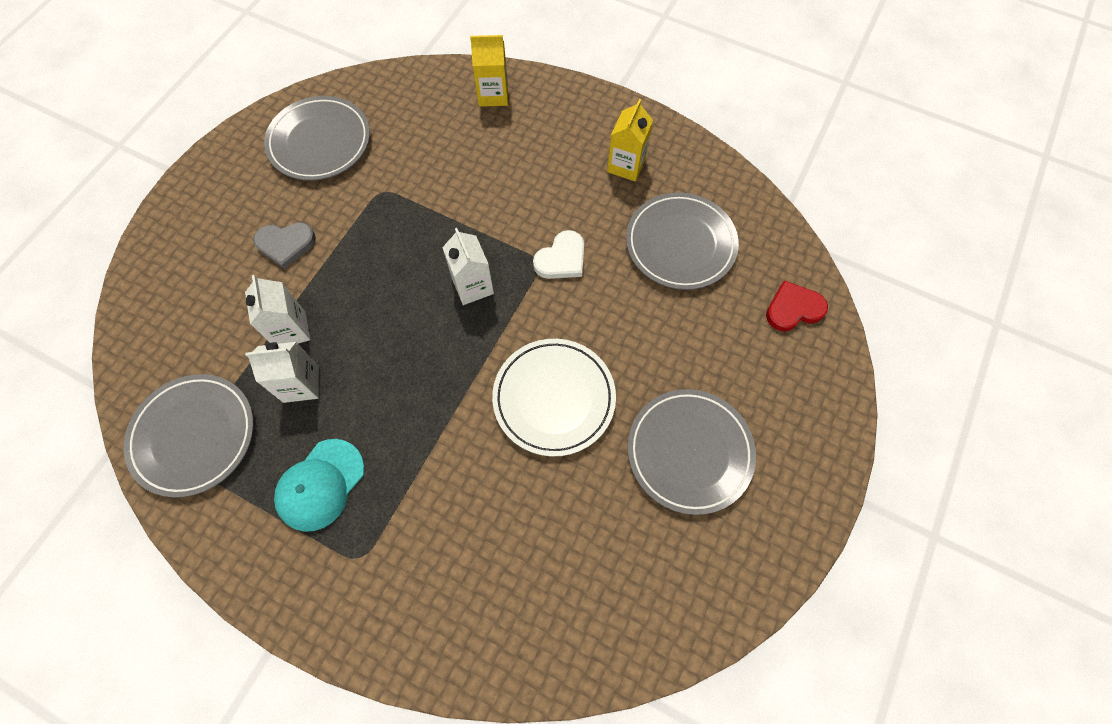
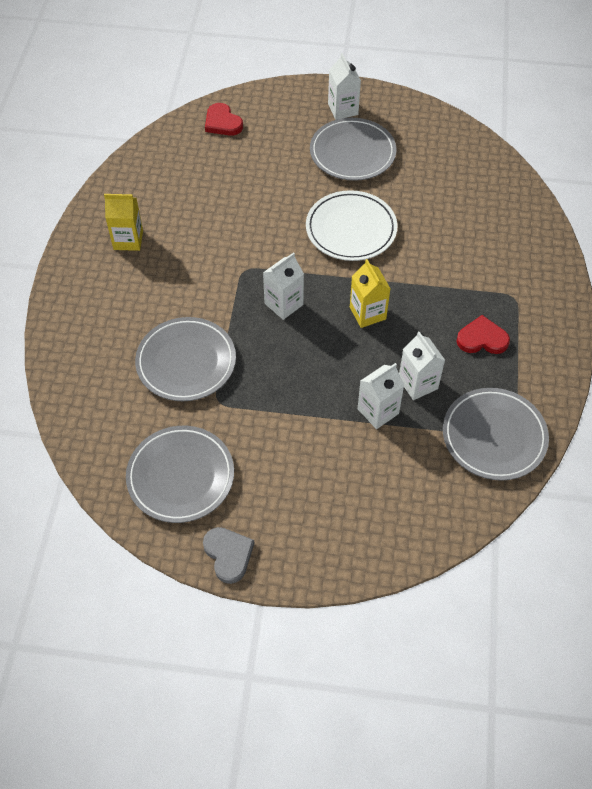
camera: 110 degrees left, 10 degrees down
grey heart [253,222,316,269] -> grey heart moved to [203,527,254,584]
turquoise cap [274,439,364,532] -> red heart [456,315,510,354]
yellow carton [470,35,508,107] -> yellow carton moved to [350,259,391,328]
white heart [533,230,584,279] -> none
grey plate [626,192,739,290] -> grey plate moved to [135,317,236,401]
none -> white carton [328,53,361,120]

